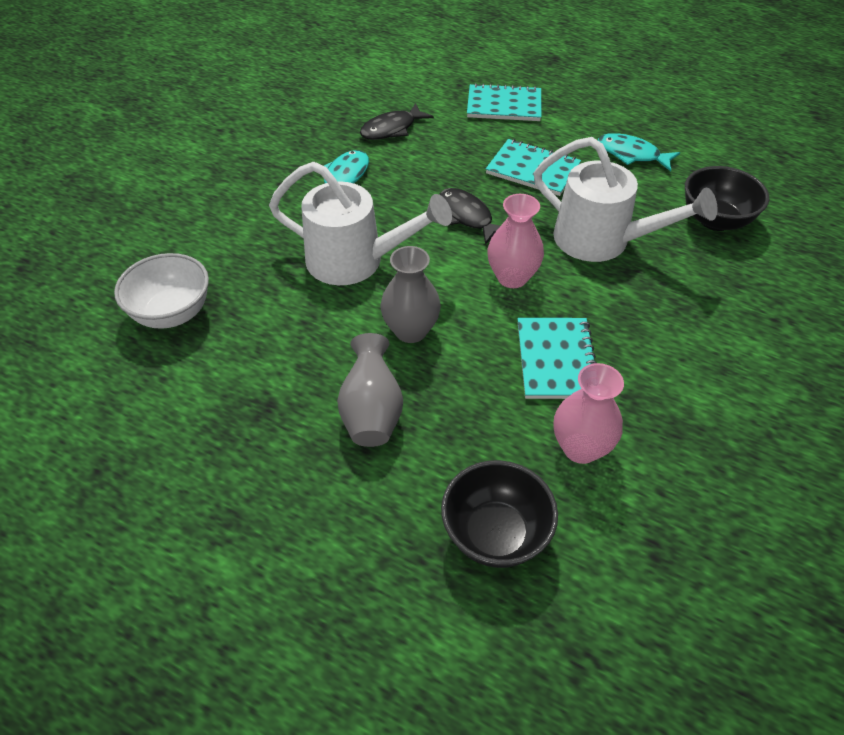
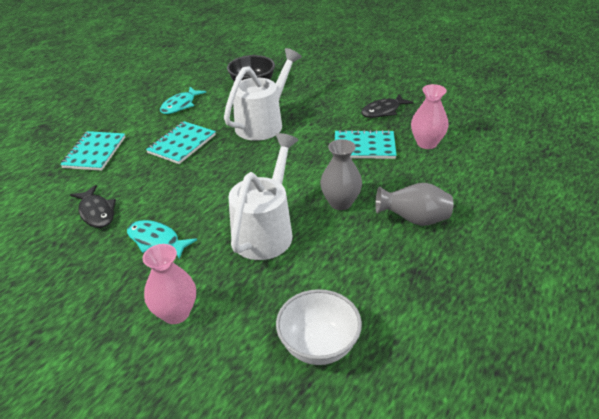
camera: 85 degrees left, 10 degrees down
black fish [439,188,500,245] -> black fish moved to [361,94,414,118]
black bowl [441,460,558,568] -> none
pink vase [487,194,544,288] -> pink vase moved to [142,244,196,324]

